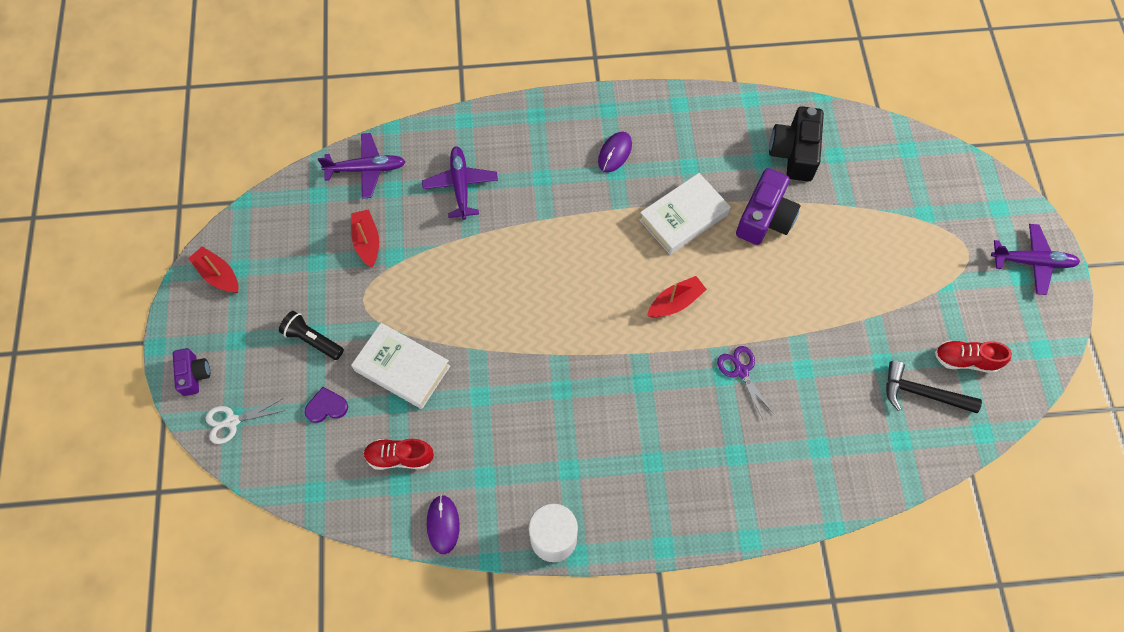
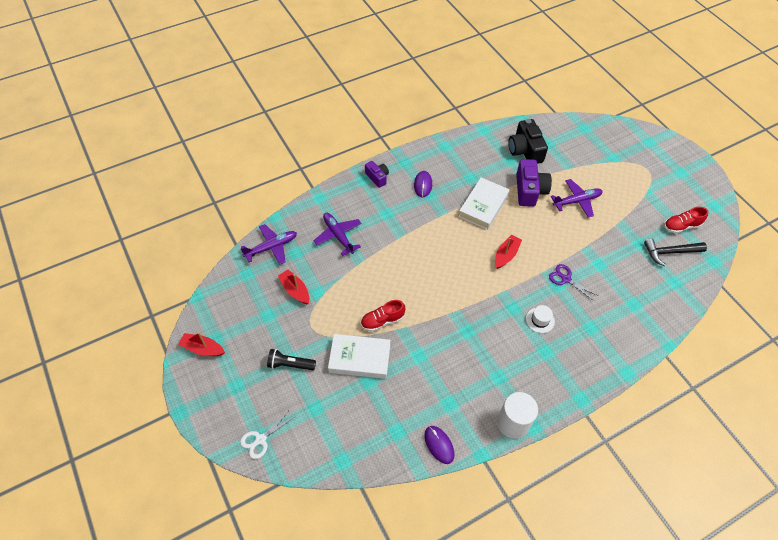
camera: 25 degrees left, 10 degrees down
purple camera [173,348,210,396] -> purple camera moved to [365,161,389,188]
purple heart [305,387,348,423] -> none
red shoe [363,439,434,470] -> red shoe moved to [361,300,405,332]
purple plane [991,224,1080,295] -> purple plane moved to [551,179,603,218]
none -> white hat [526,305,555,333]

